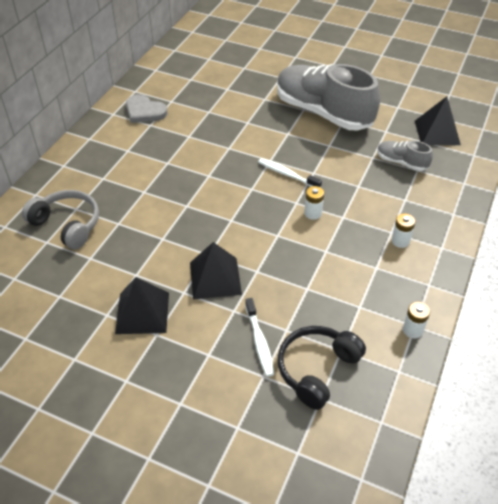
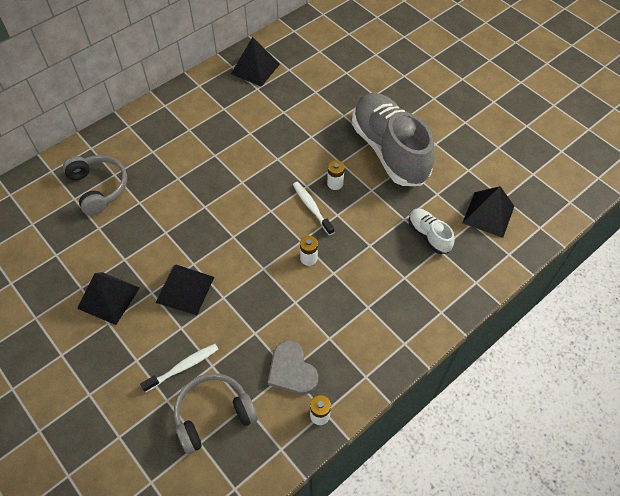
camera: 25 degrees right, 10 degrees up
grey heart [126,94,168,123] -> grey heart moved to [267,341,318,395]
white toothbrush [245,298,274,377] -> white toothbrush turned 135 degrees counterclockwise [140,344,218,393]
black headphones [278,326,366,410] -> grey headphones [174,373,258,454]
grey shoe [377,141,433,171] -> white shoe [409,208,455,254]
white battery [391,213,415,248] -> white battery moved to [327,160,345,190]
none -> black pyramid [231,37,280,87]

